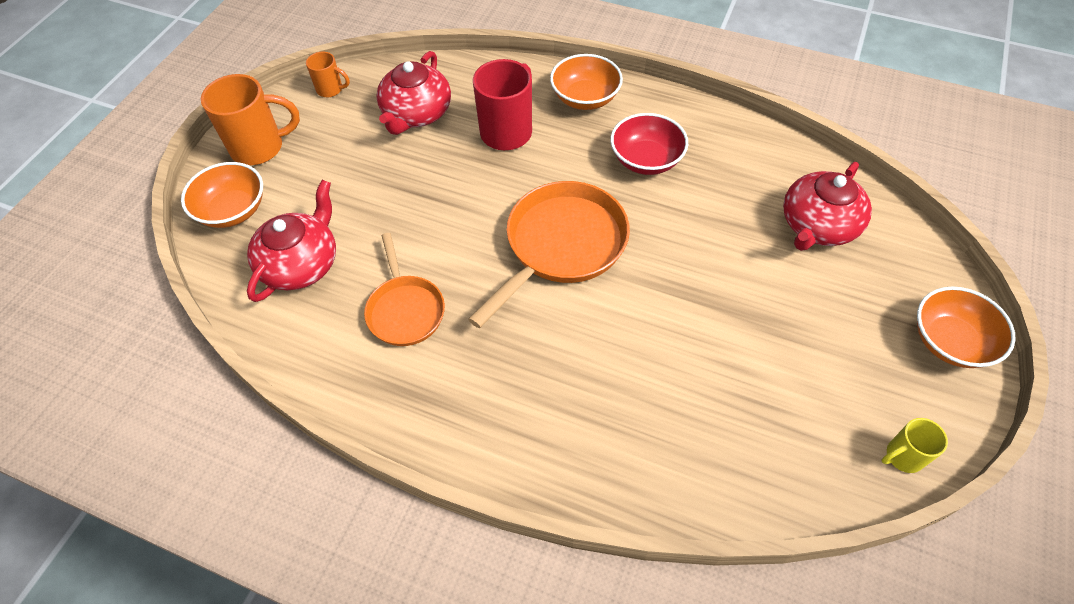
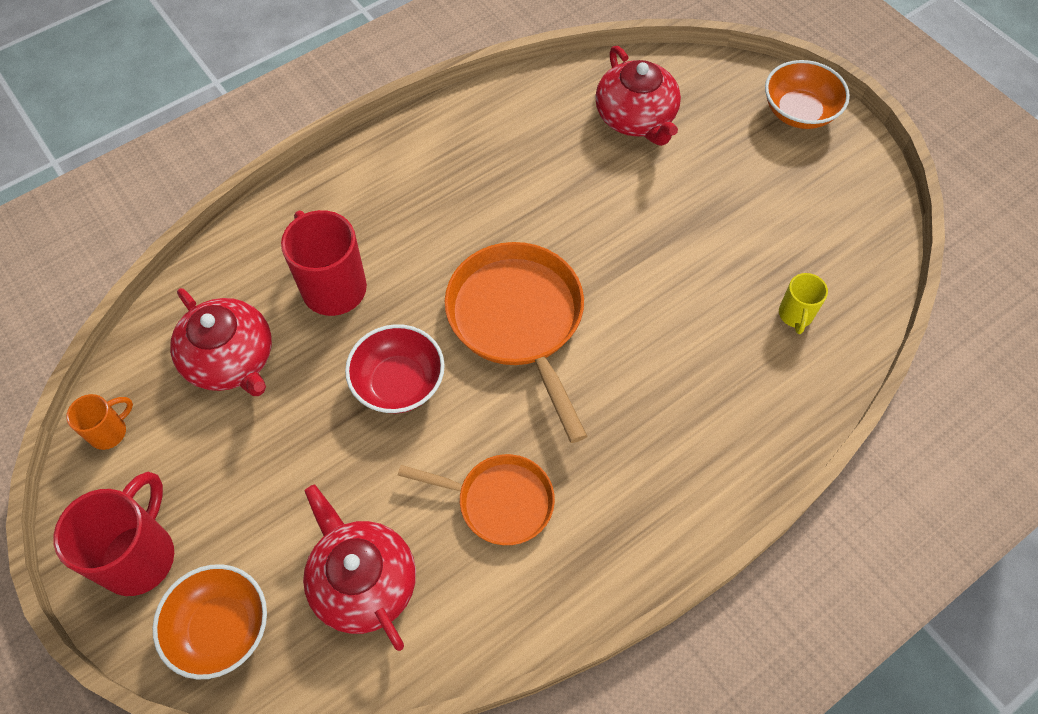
camera: 60 degrees left, 5 degrees up
orange mug [201,74,300,165] -> red mug [53,472,174,596]
orange bowl [550,54,623,110] -> none
red bowl [610,113,688,175] -> red bowl moved to [345,324,445,413]
yellow mug [882,418,948,473] -> yellow mug moved to [779,273,828,334]

